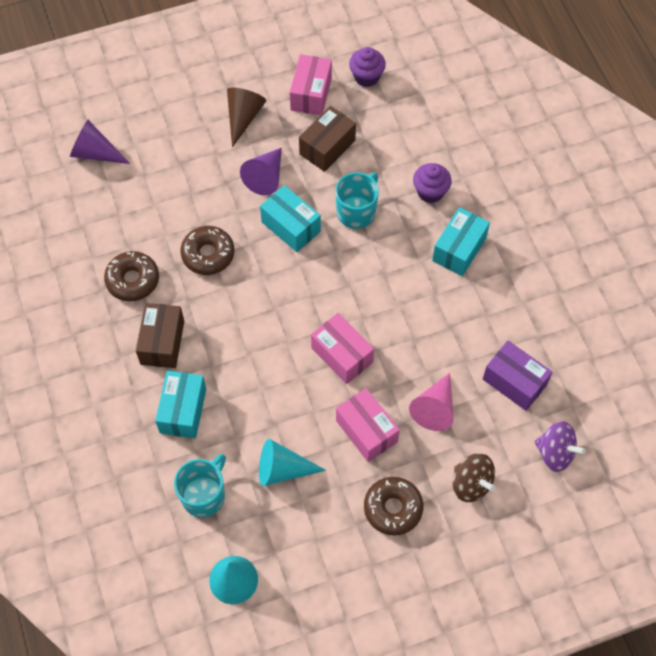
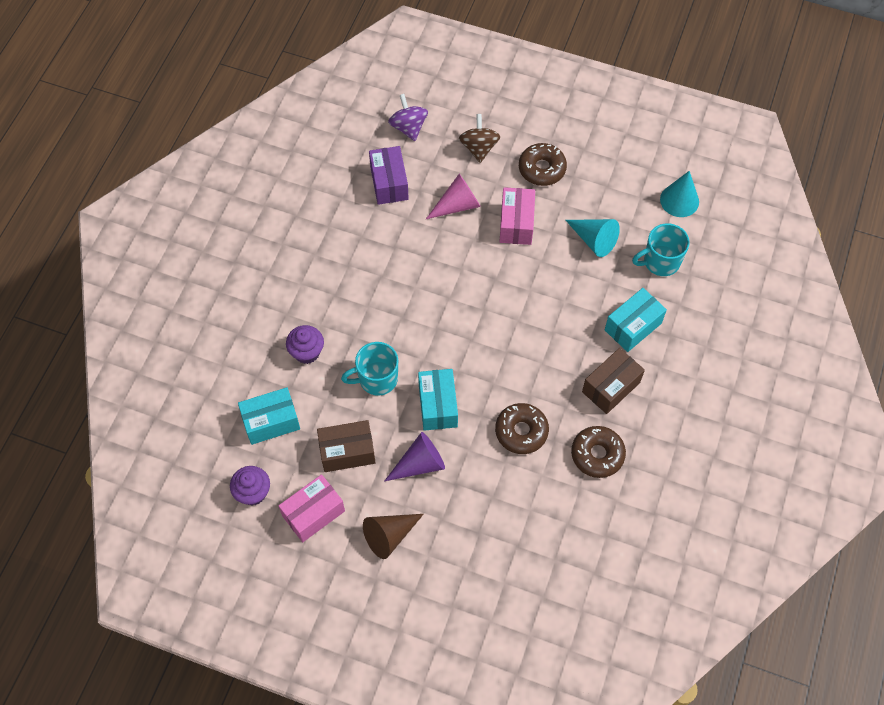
camera: 140 degrees left, 0 degrees up
purple cone [70,120,130,164] -> none
pink box [311,313,374,384] -> none
turquoise box [432,207,490,276] -> turquoise box moved to [238,387,300,445]

